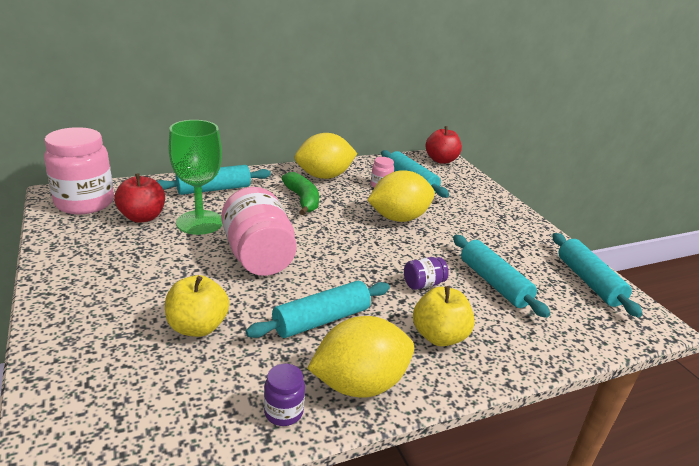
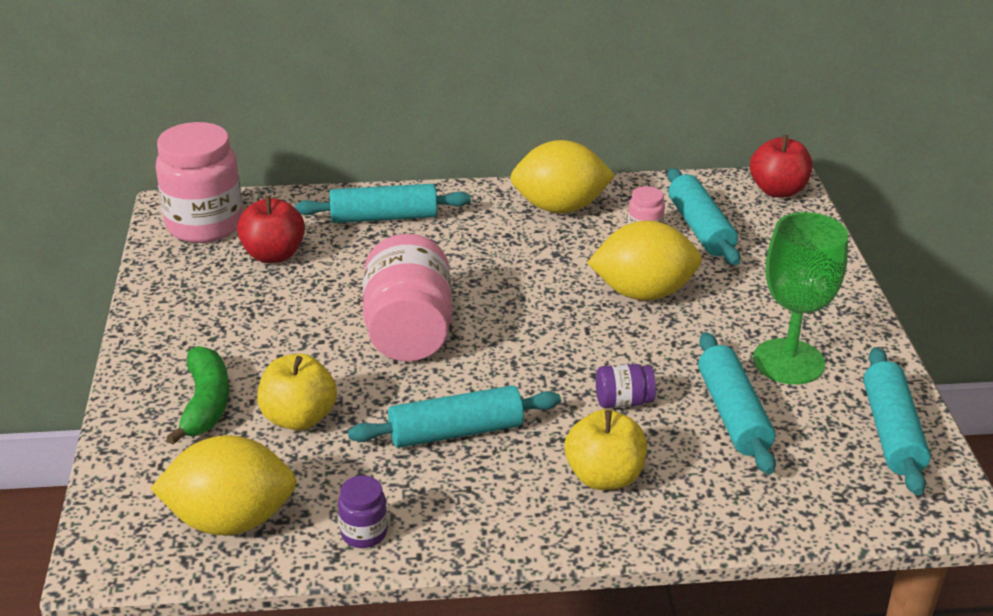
camera: 20 degrees right, 5 degrees up
green goblet [169,120,223,235] -> green goblet moved to [753,212,848,385]
green banana [281,172,319,215] -> green banana moved to [166,346,229,445]
yellow lemon [307,316,414,397] -> yellow lemon moved to [150,435,297,535]

